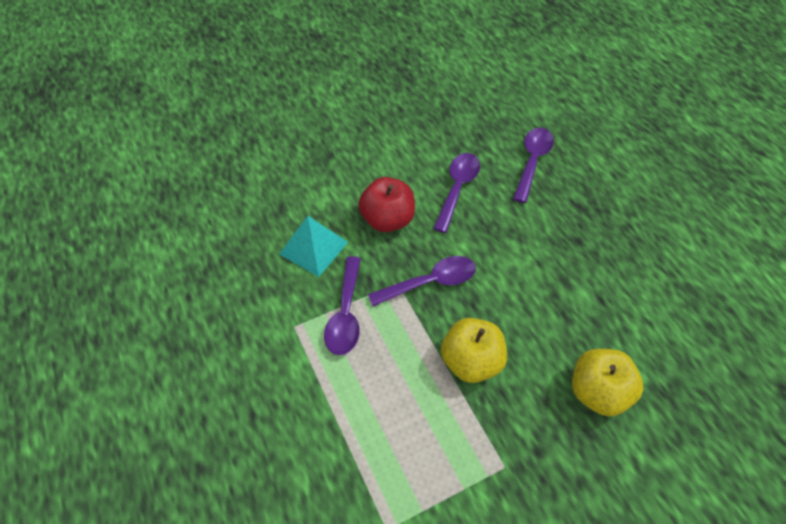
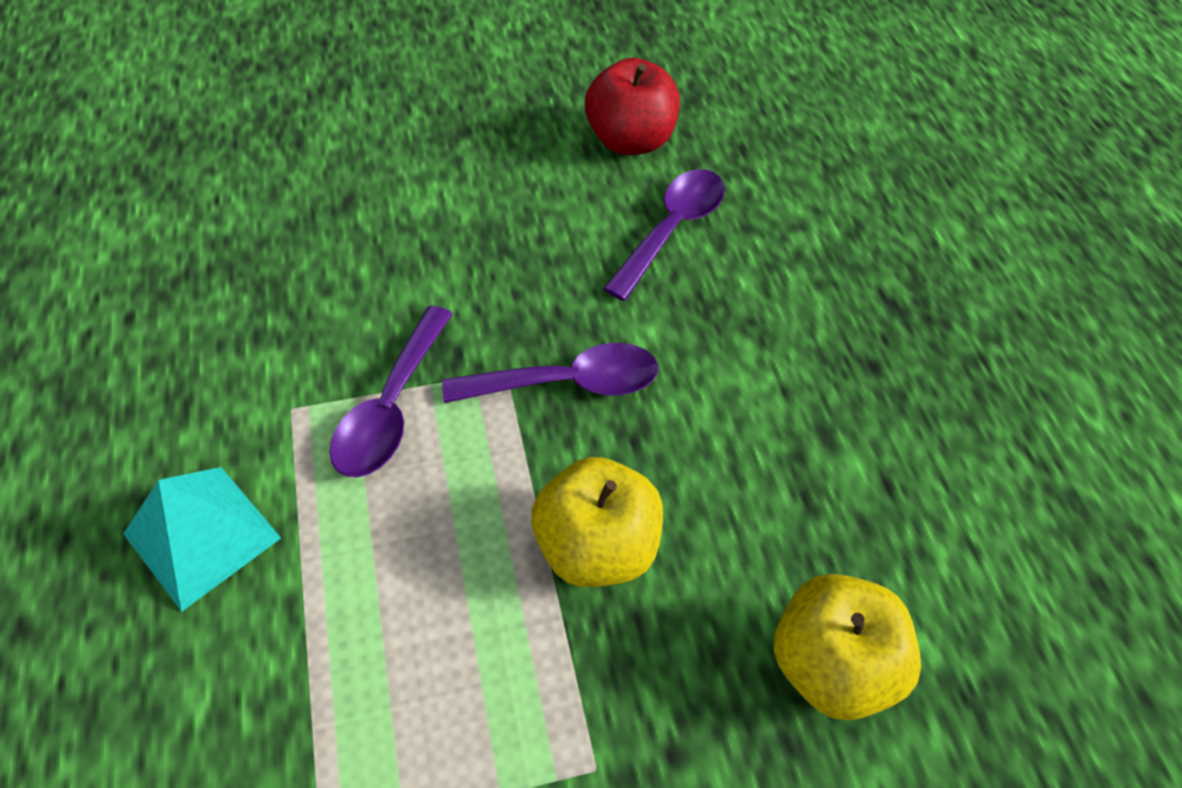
camera: 10 degrees right, 0 degrees up
turquoise pyramid [279,216,348,277] -> turquoise pyramid moved to [123,467,281,612]
red apple [358,177,415,232] -> red apple moved to [585,58,680,155]
purple spoon [513,128,554,203] -> none

